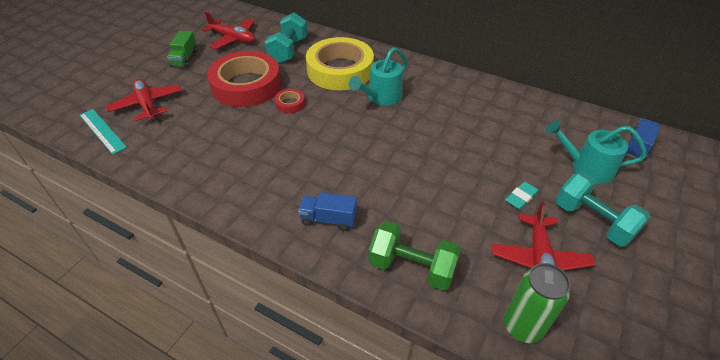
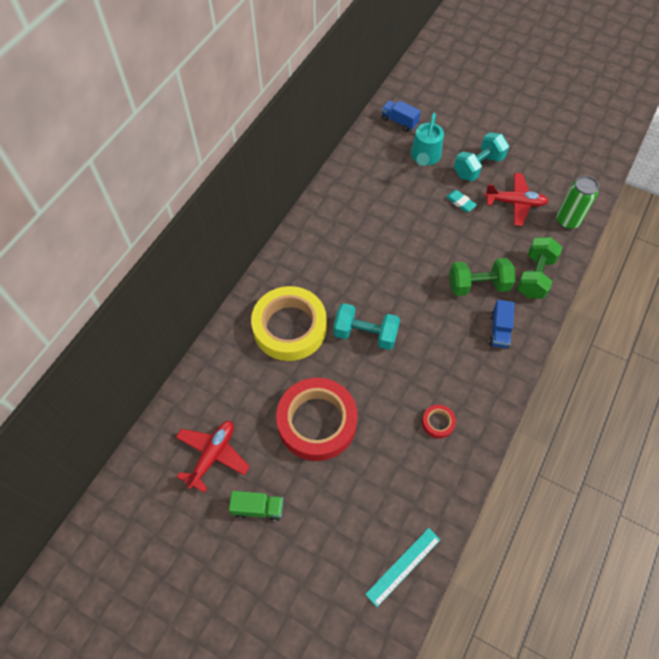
camera: 90 degrees left, 15 degrees up
red plane [106,78,182,122] -> none
turquoise dumbbell [265,13,308,63] -> turquoise dumbbell moved to [333,303,400,350]
red tape [274,89,305,113] -> red tape moved to [422,405,456,439]
turquoise watering can [349,47,407,106] -> none
none -> green dumbbell [449,258,515,296]

